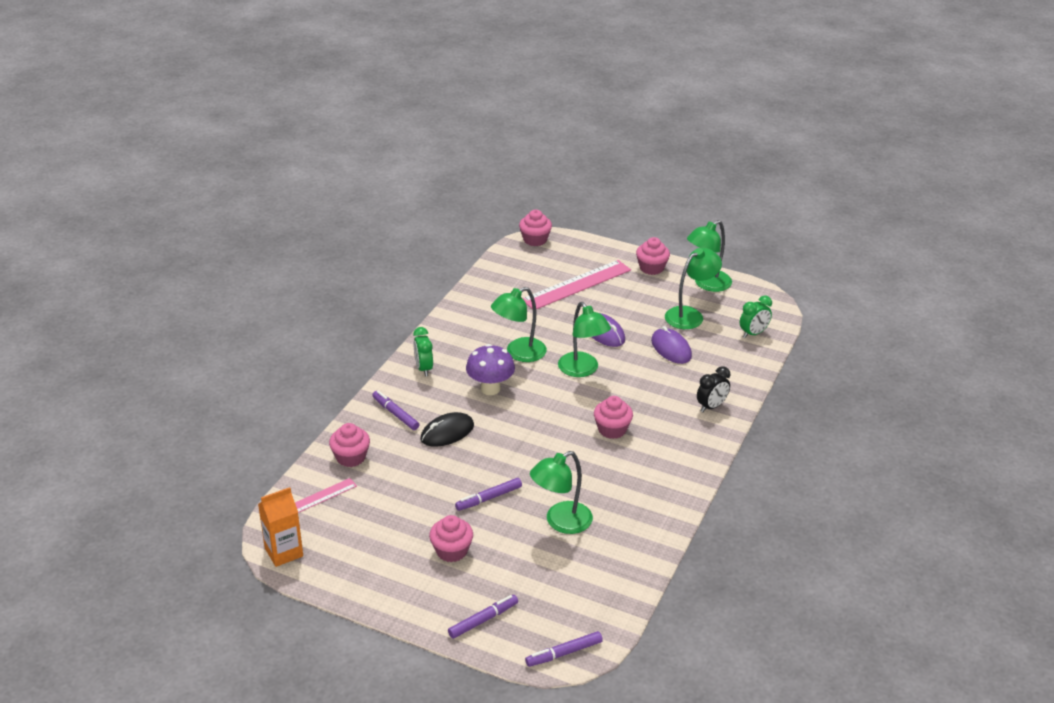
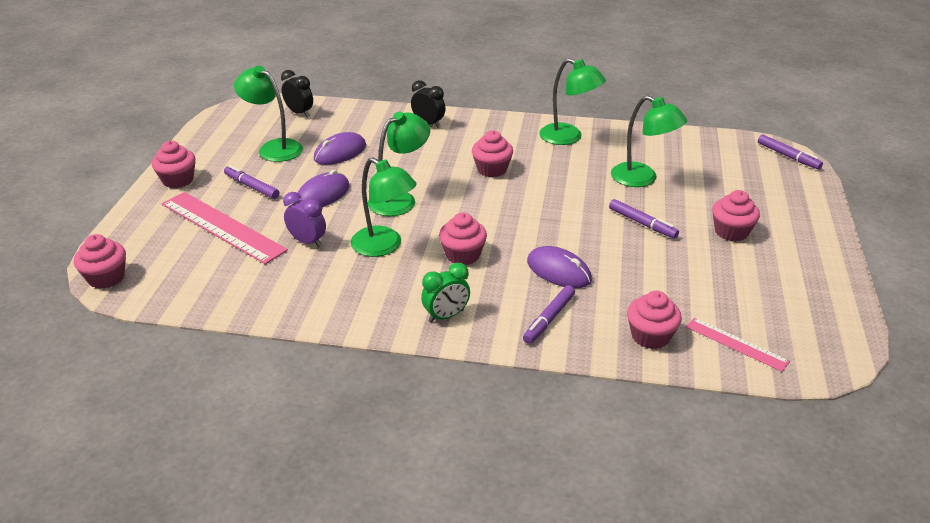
camera: 105 degrees left, 0 degrees up
orange carton [258,487,303,567] -> none
black mouse [420,412,474,447] -> purple mouse [527,246,592,288]
purple marker [448,595,518,639] -> purple marker moved to [224,165,279,199]
purple mushroom [466,344,515,395] -> pink cupcake [439,212,487,265]
green lamp [687,220,732,292] -> green lamp moved to [539,58,606,145]
green clock [740,296,772,338] -> black clock [281,70,313,117]
none -> purple clock [283,192,326,248]

